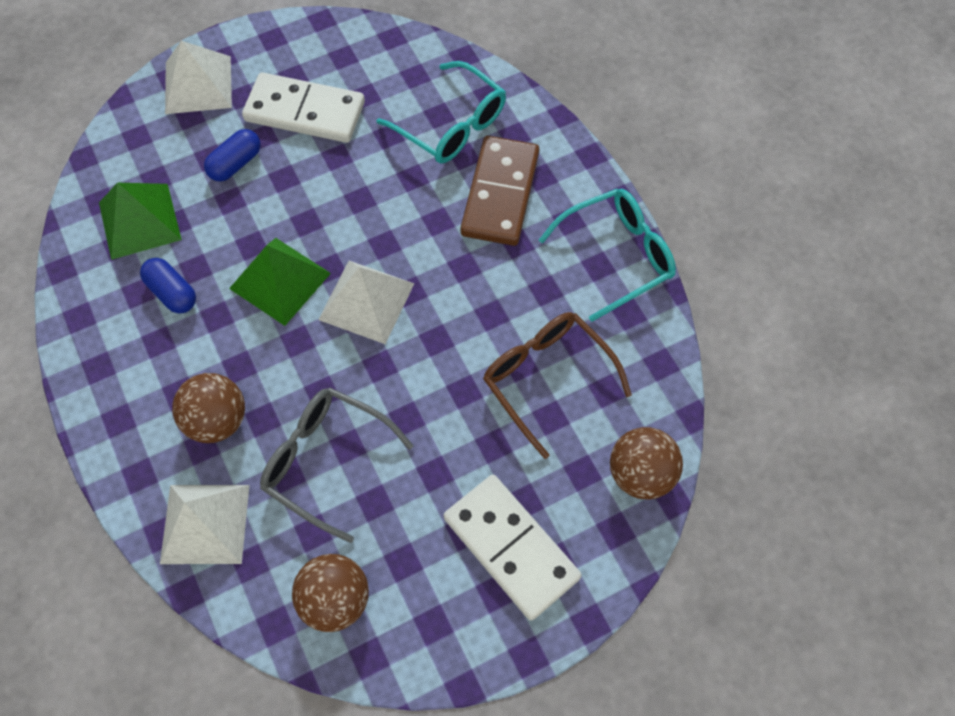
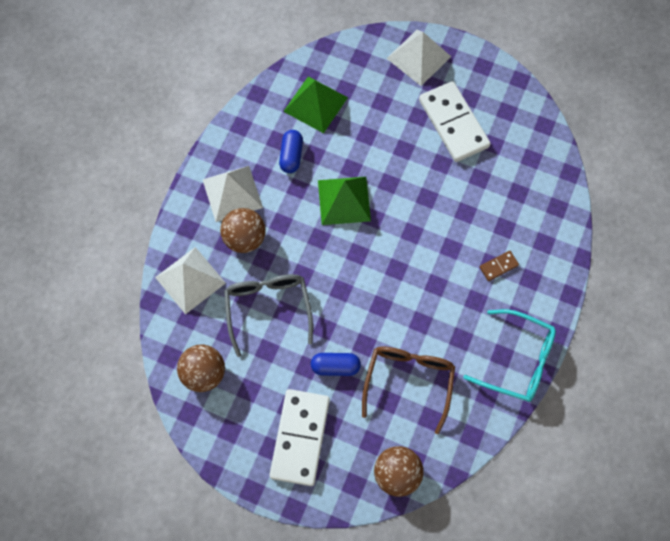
camera: 50 degrees right, 5 degrees up
blue capsule [204,129,261,181] -> blue capsule moved to [311,353,361,376]
white pyramid [318,261,414,344] -> white pyramid moved to [203,166,263,222]
turquoise glasses [377,61,506,163] -> none
brown domino [460,136,539,246] -> brown domino [480,251,519,281], size x0.43

